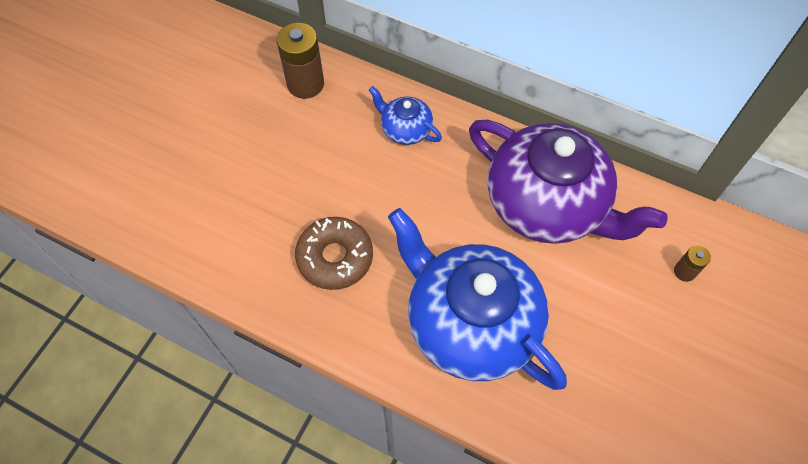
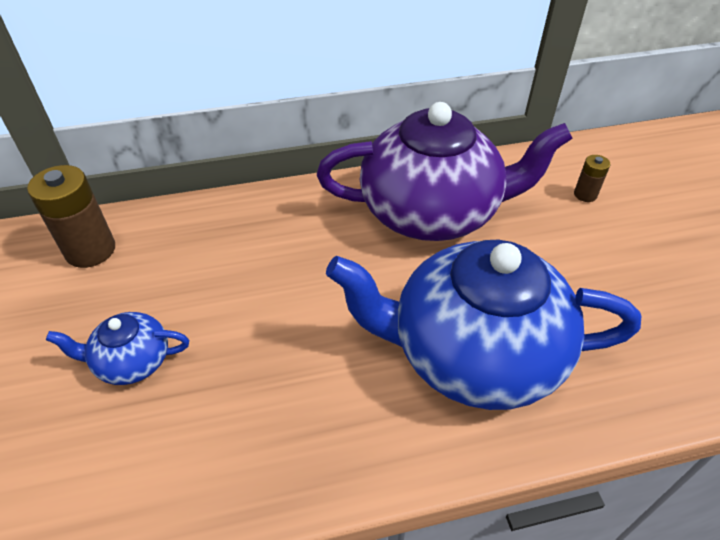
camera: 40 degrees left, 15 degrees down
brown donut [295,217,373,290] -> none
blue teapot [369,86,442,145] -> blue teapot moved to [46,312,189,385]

